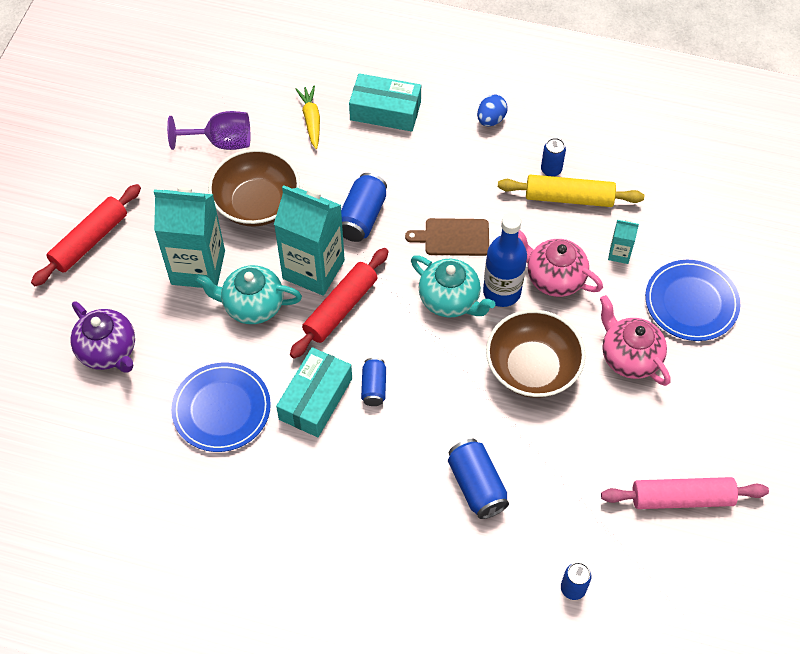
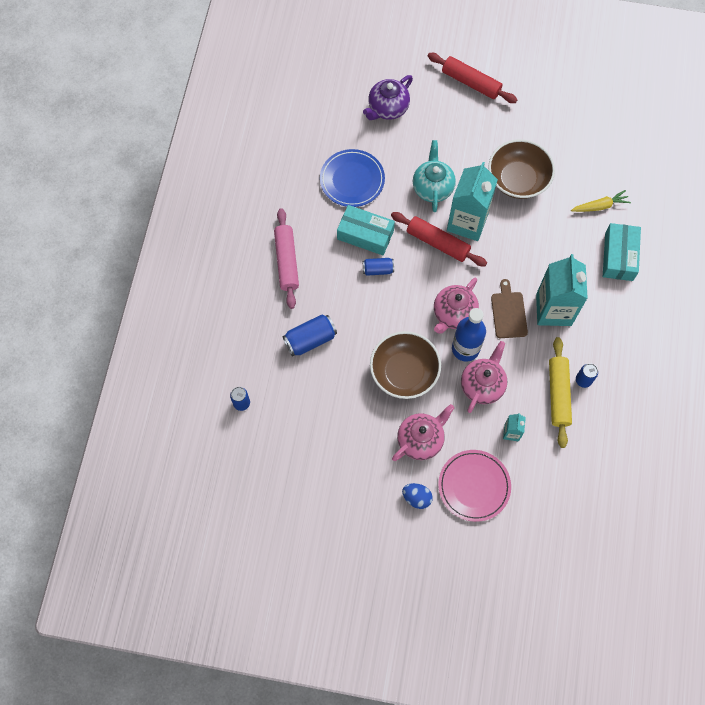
camera: 85 degrees right, 10 degrees up
turquoise carton [154,187,225,288] -> turquoise carton moved to [536,254,588,326]
purple goblet [167,111,250,150] -> none
blue can [341,173,387,242] -> none
turquoise teapot [411,255,495,318] -> pink teapot [434,278,479,334]
blue egg [477,94,508,126] -> blue egg moved to [402,483,433,509]
pink rolling pin [601,477,769,509] -> pink rolling pin moved to [274,208,299,309]
blue plate [645,260,740,341] -> pink plate [438,450,511,522]

